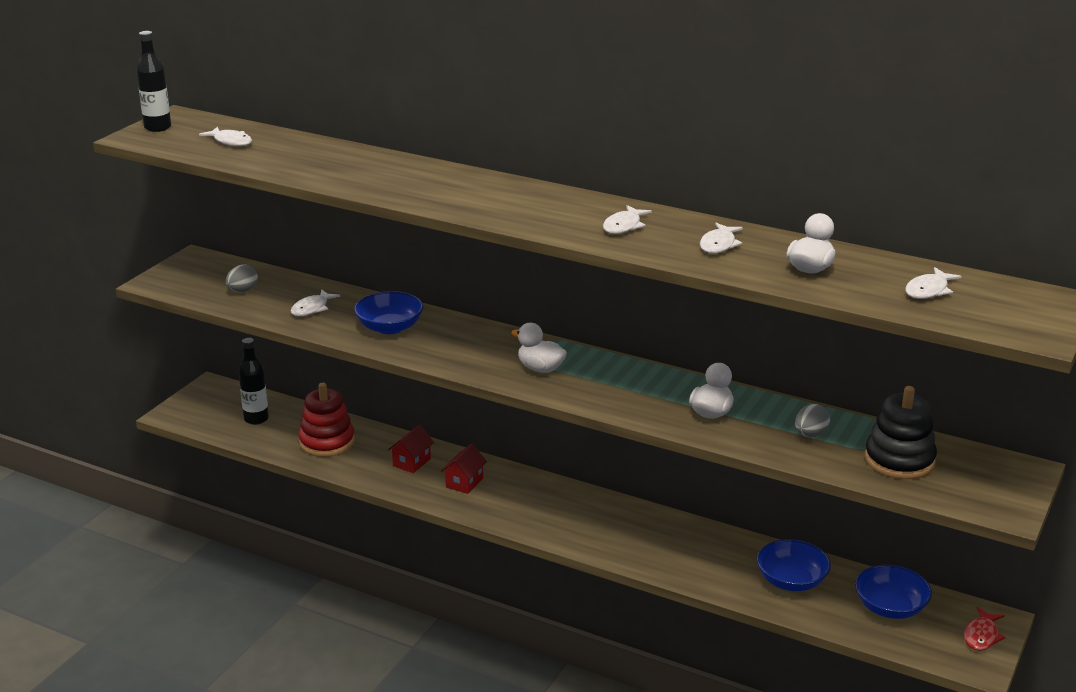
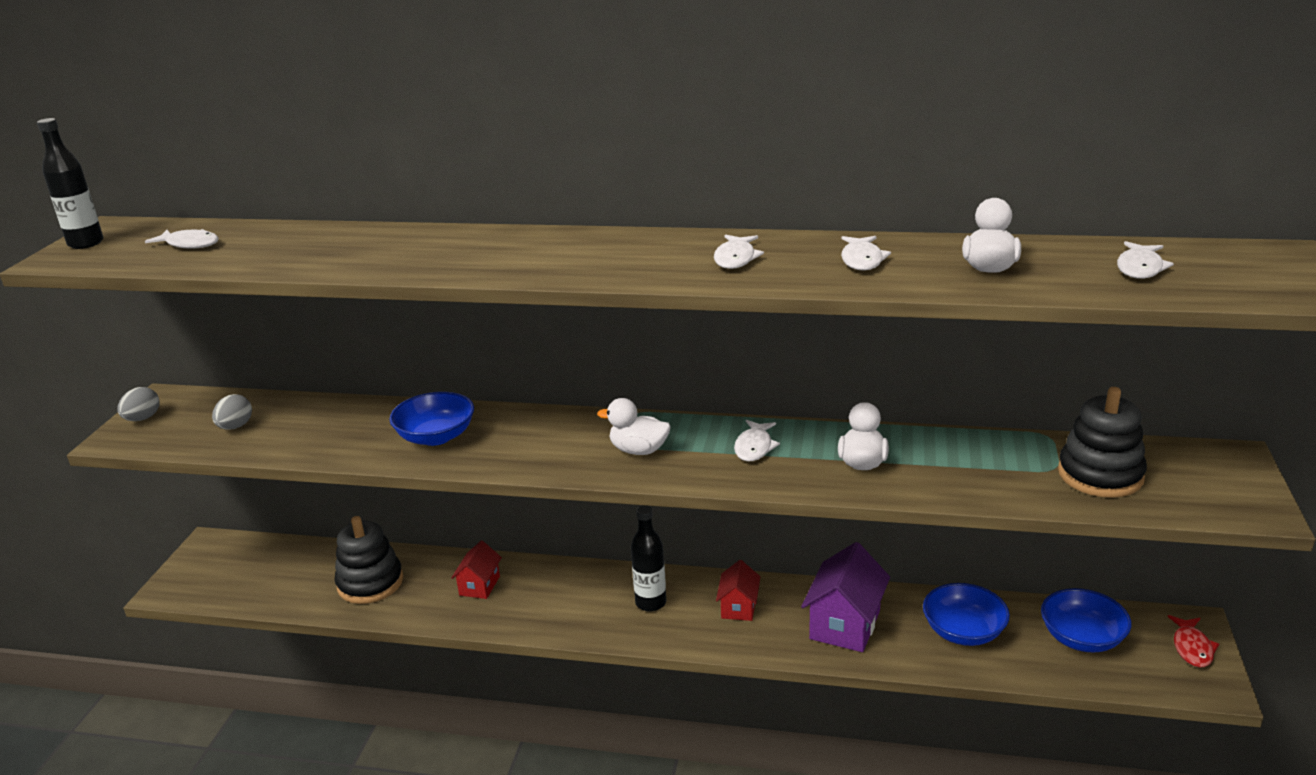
camera: 15 degrees left, 0 degrees up
black bottle [239,338,269,425] -> black bottle moved to [631,505,666,612]
white fish [291,289,341,316] -> white fish moved to [734,420,780,461]
red stacking toy [298,383,355,457] -> black stacking toy [335,516,403,604]
red house [441,444,487,494] -> red house moved to [716,560,760,621]
grey egg [795,404,830,437] -> grey egg moved to [117,387,160,421]
none -> purple house [801,542,890,652]

